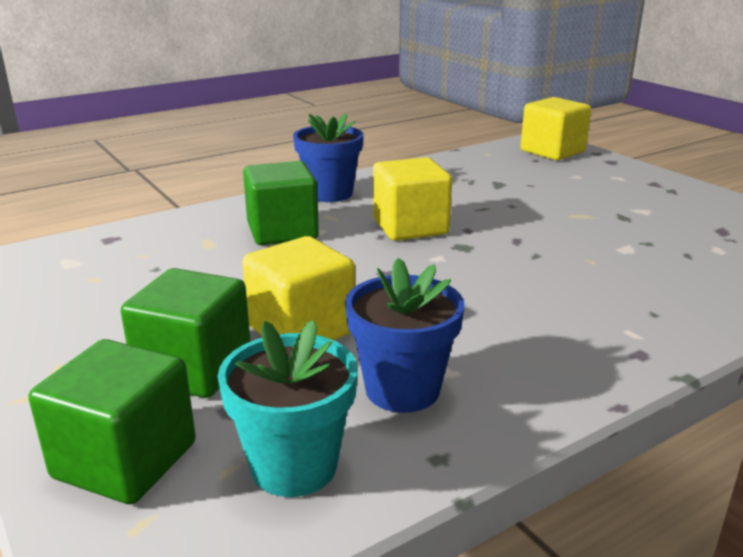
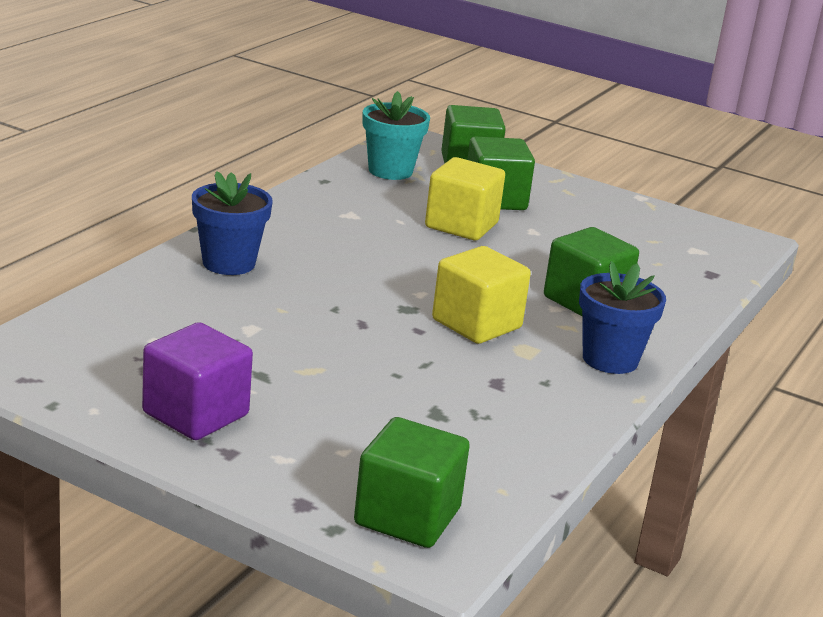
camera: 150 degrees right, 0 degrees up
blue flower pot [345,258,464,413] -> blue flower pot moved to [192,171,273,275]
yellow cube [520,97,591,160] -> green cube [354,417,470,548]
none -> purple cube [142,322,253,440]

